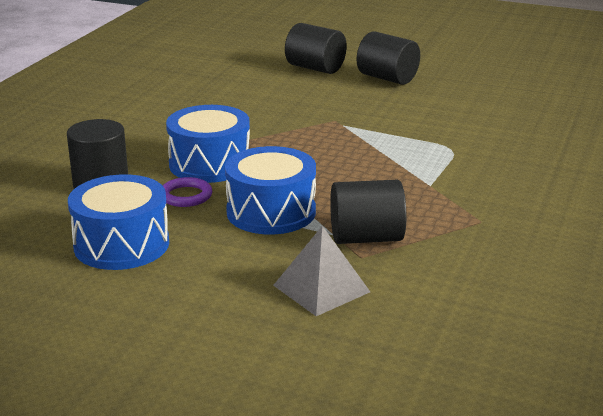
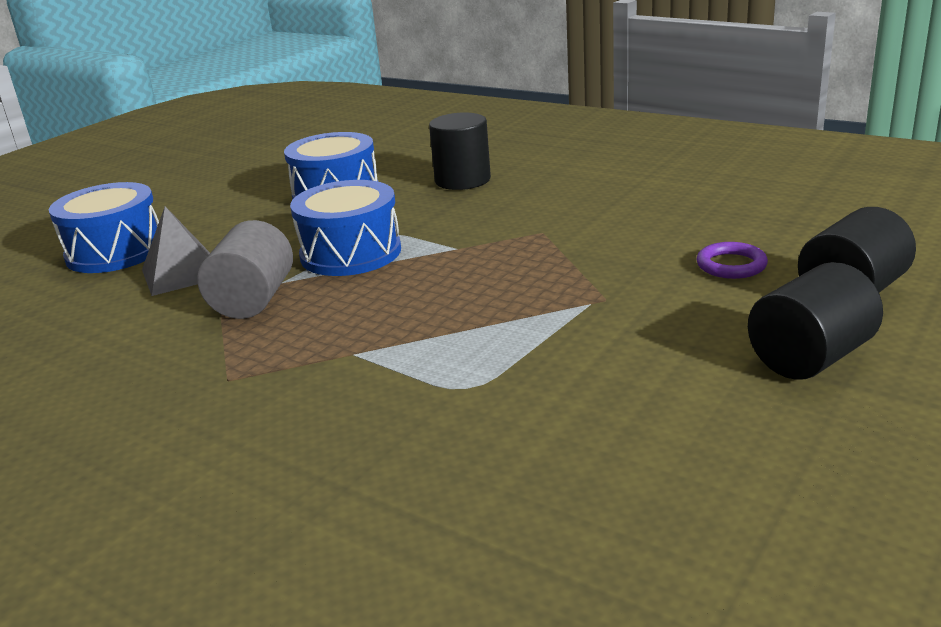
camera: 105 degrees right, 0 degrees up
purple ring [163,177,212,207] -> purple ring moved to [697,242,768,279]
blue drum [166,105,250,183] -> blue drum moved to [49,182,159,273]
black cylinder [330,180,406,244] -> grey cylinder [197,220,293,319]

